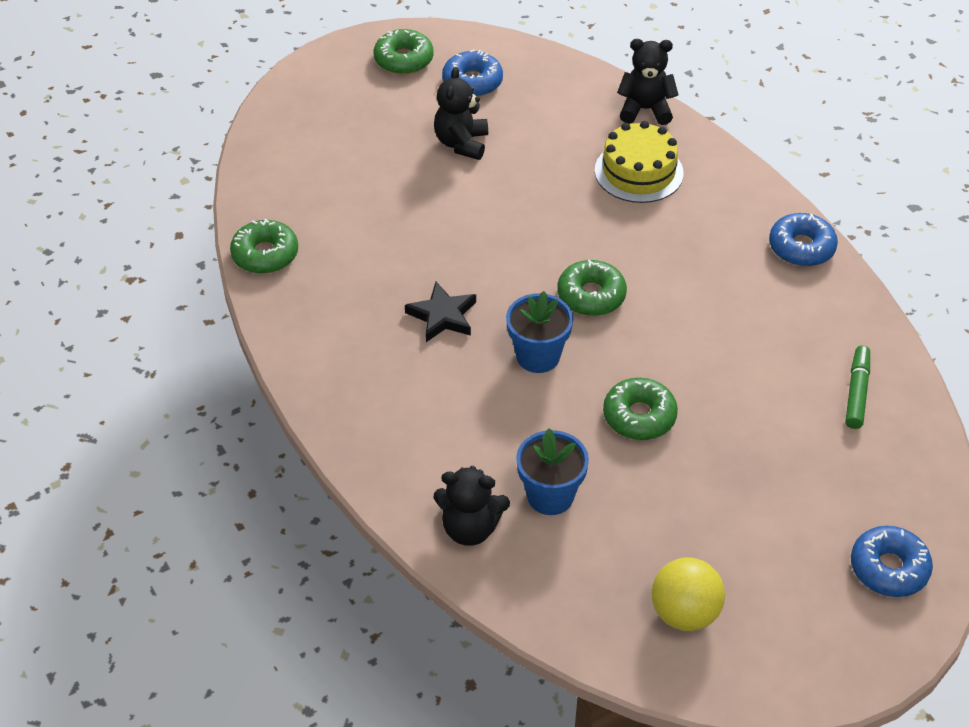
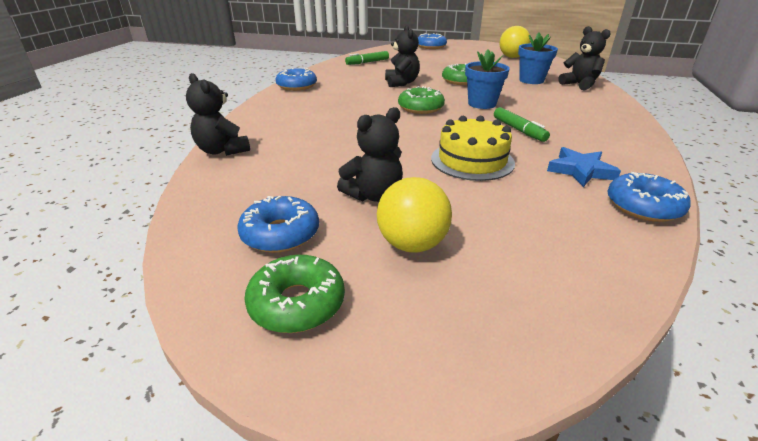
camera: 135 degrees left, 15 degrees down
green donut [230,218,298,274] -> blue donut [607,172,691,222]
black star [405,282,476,342] -> green marker [494,107,550,142]
yellow cake [595,121,684,203] -> yellow cake moved to [431,116,515,181]
none -> yellow ball [377,177,452,252]
none -> black teddy bear [385,25,420,87]
none -> blue star [547,147,621,187]

